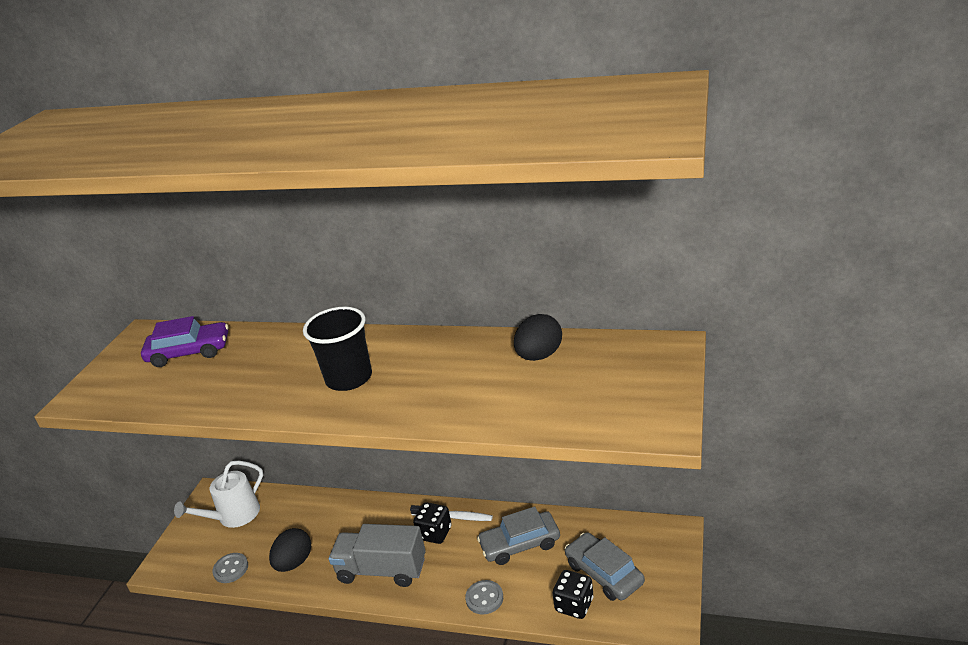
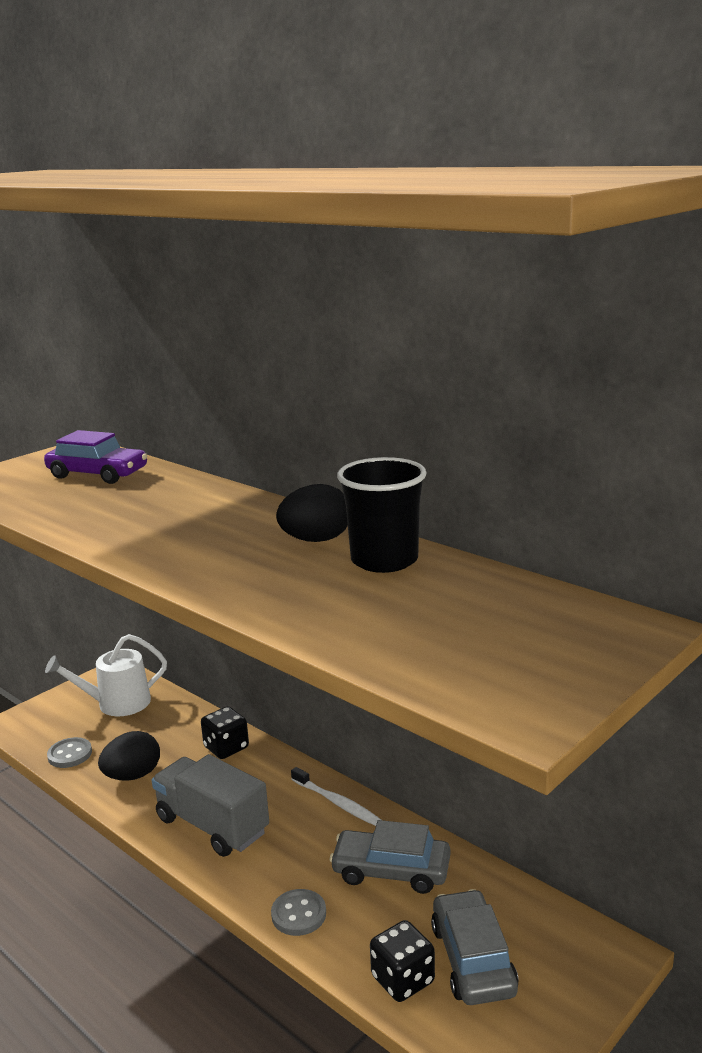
camera: 25 degrees right, 10 degrees down
black cup [303,307,372,391] -> black cup moved to [337,457,427,573]
black dice [413,502,452,544] -> black dice moved to [201,706,249,759]
black egg [514,314,562,361] -> black egg moved to [276,484,348,542]

